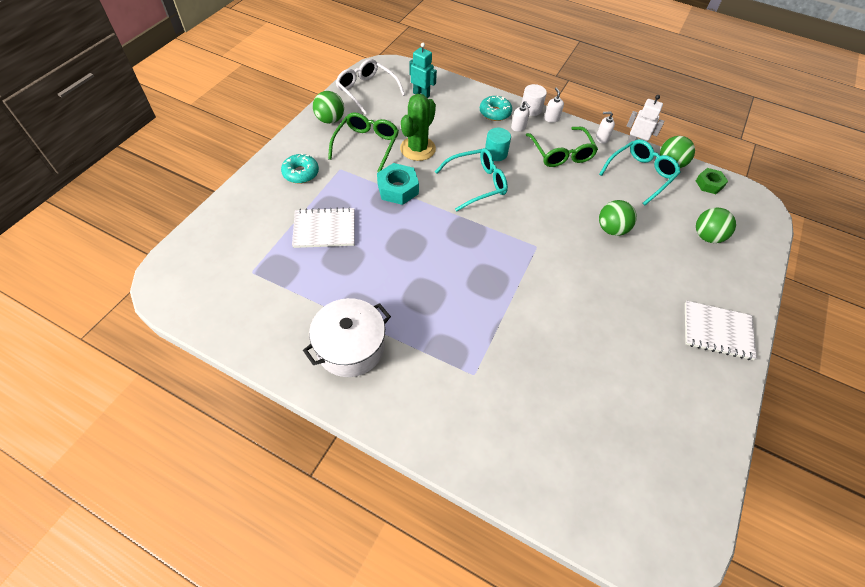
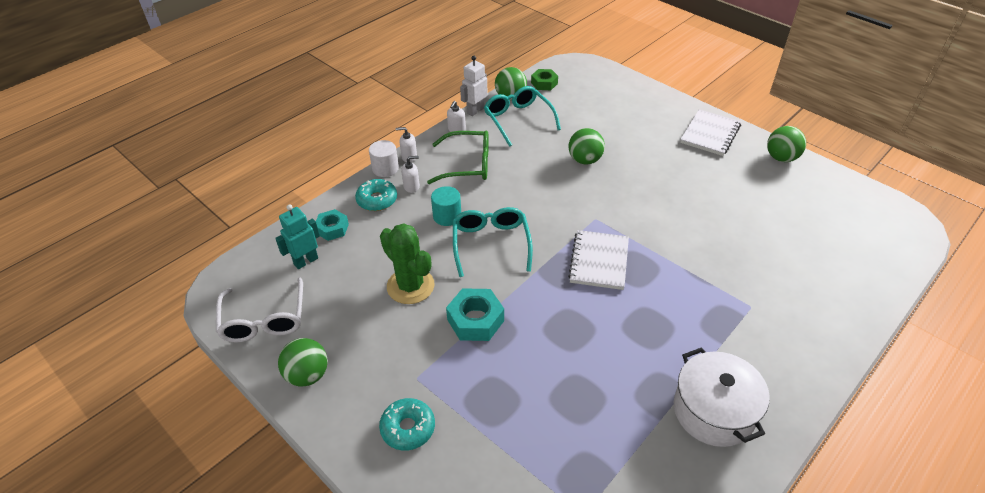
camera: 70 degrees left, 10 degrees down
white notebook [292,207,355,248] -> white notebook moved to [568,230,629,290]
green glasses [328,112,399,172] -> none
white glasses [335,59,405,115] -> white glasses turned 75 degrees counterclockwise [216,277,303,342]
green ball [696,207,736,243] -> green ball moved to [767,126,806,162]
none -> turquoise nut [316,209,349,241]

